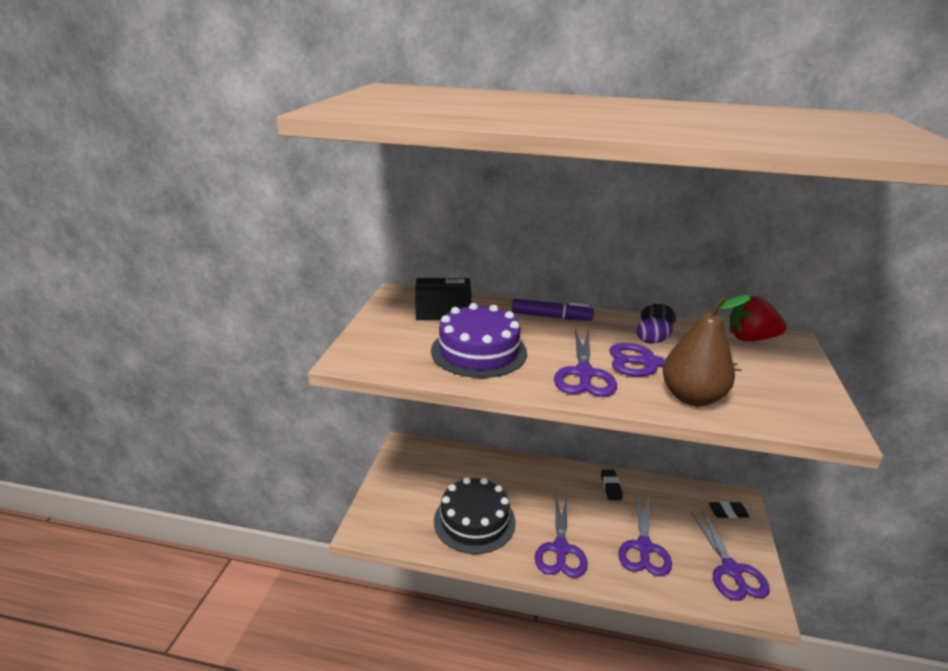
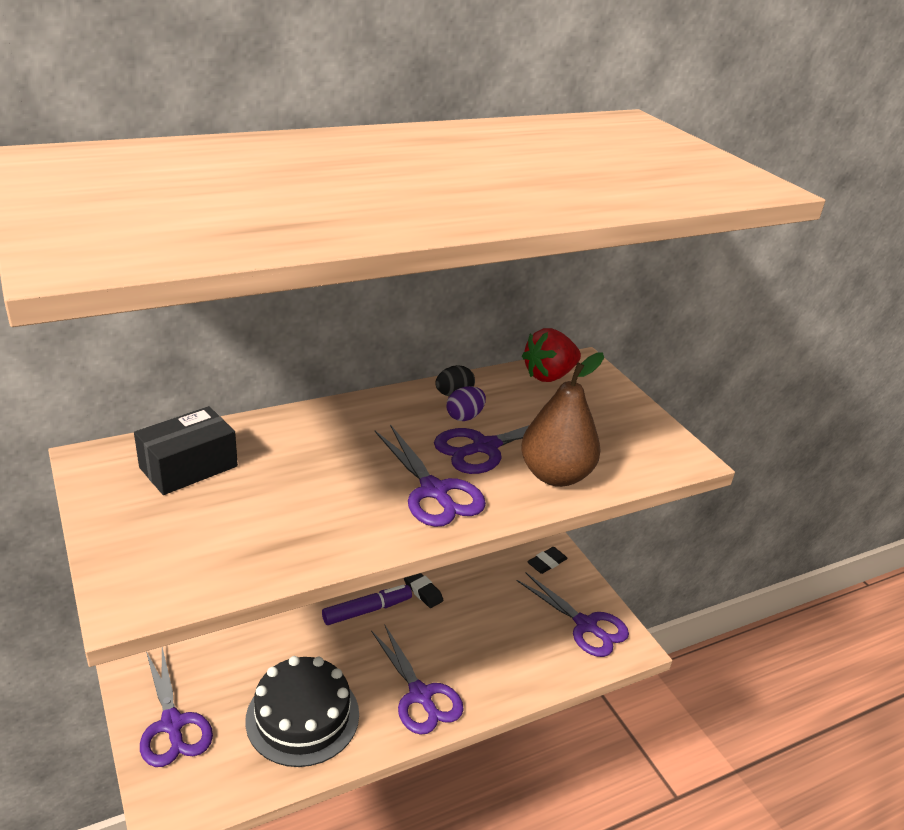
camera: 40 degrees left, 5 degrees up
purple cake [431,303,527,378] -> none
purple marker [512,299,594,321] -> purple marker moved to [322,584,412,625]
purple scissors [618,493,672,577] -> purple scissors moved to [140,647,213,767]

